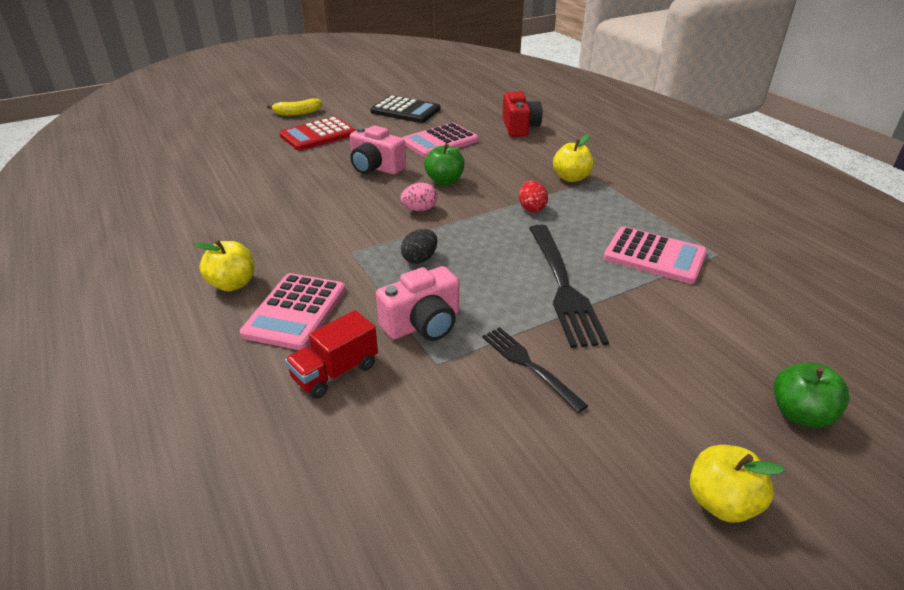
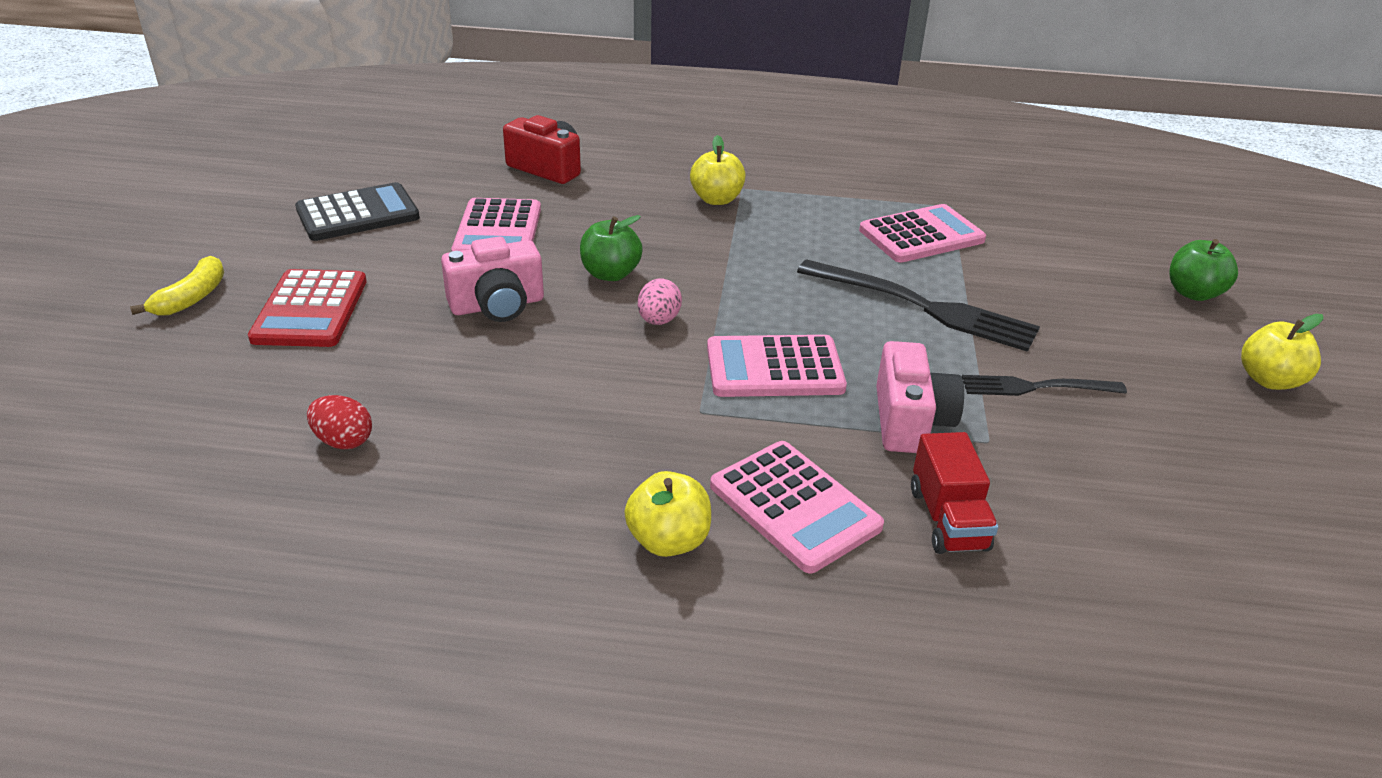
camera: 55 degrees left, 0 degrees up
black egg [401,229,437,264] -> pink calculator [707,335,847,397]
red egg [519,181,548,213] -> red egg moved to [307,395,372,449]

